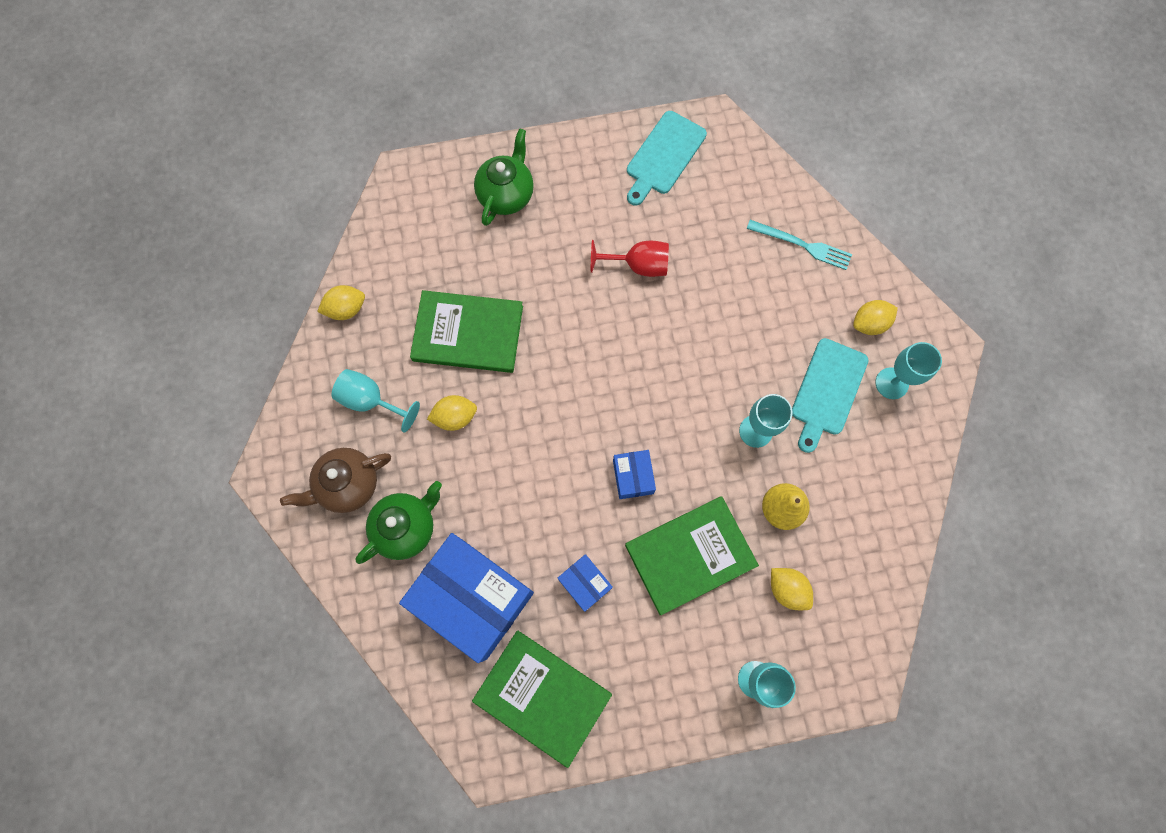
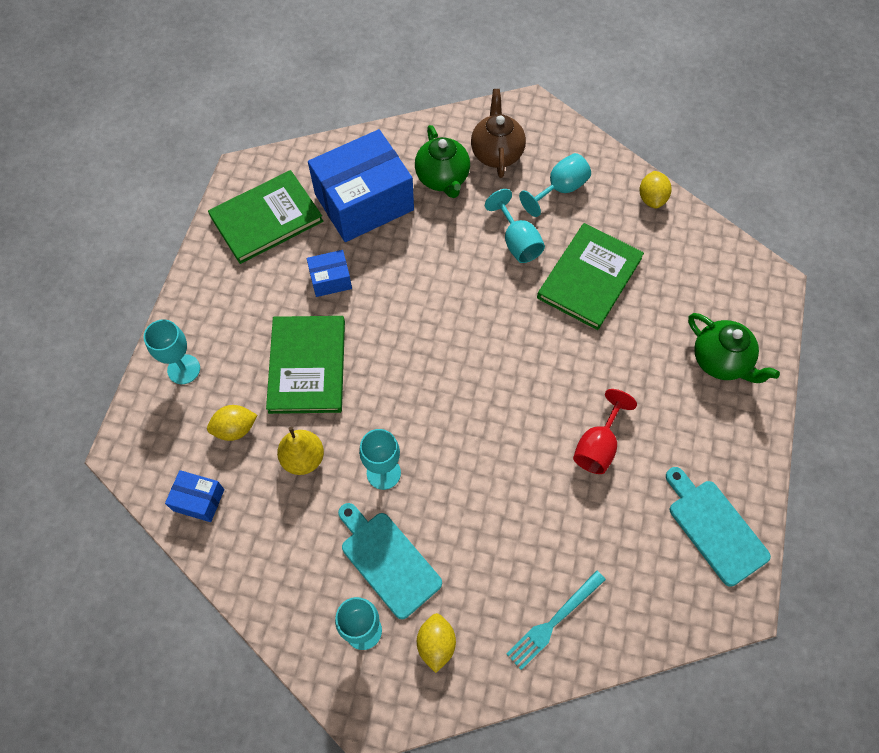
camera: 115 degrees right, 10 degrees down
yellow lemon [427,395,477,431] -> turquoise goblet [485,189,545,263]
blue box [613,450,656,499] -> blue box moved to [165,470,225,522]

